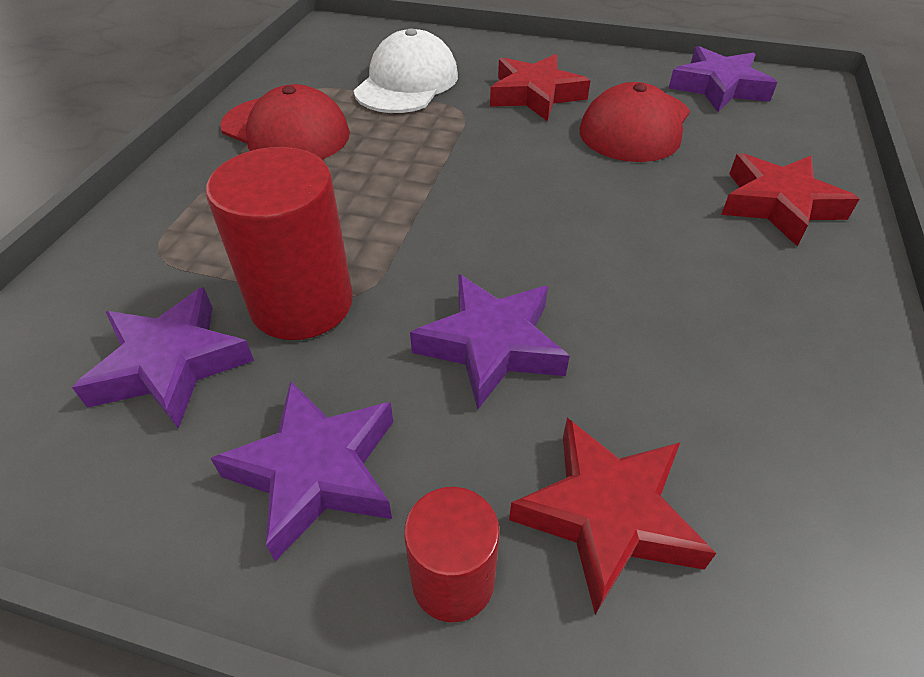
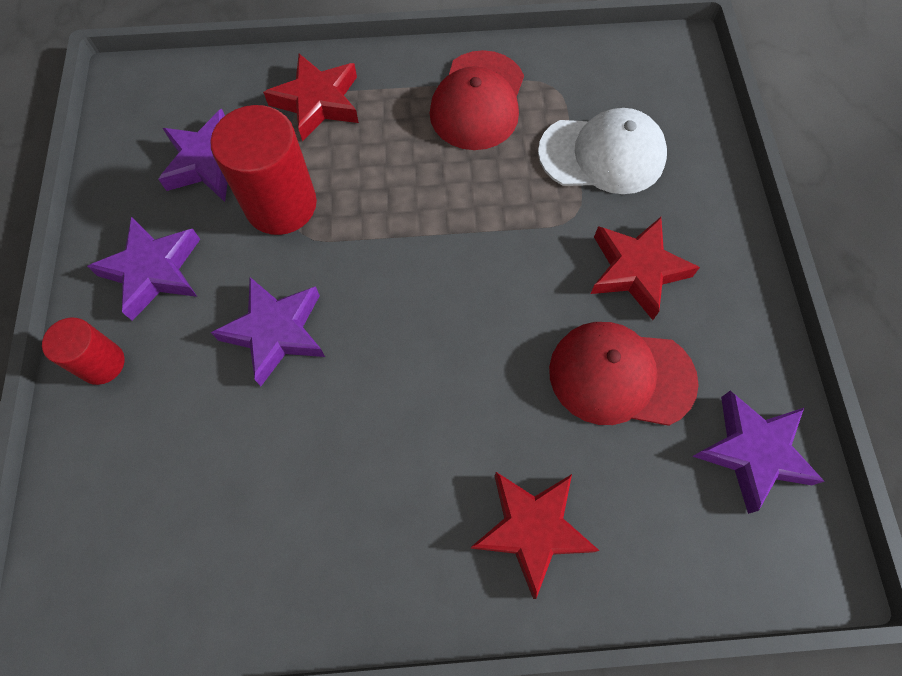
camera: 70 degrees right, 20 degrees up
red star [509,418,716,614] -> red star moved to [263,54,359,142]

